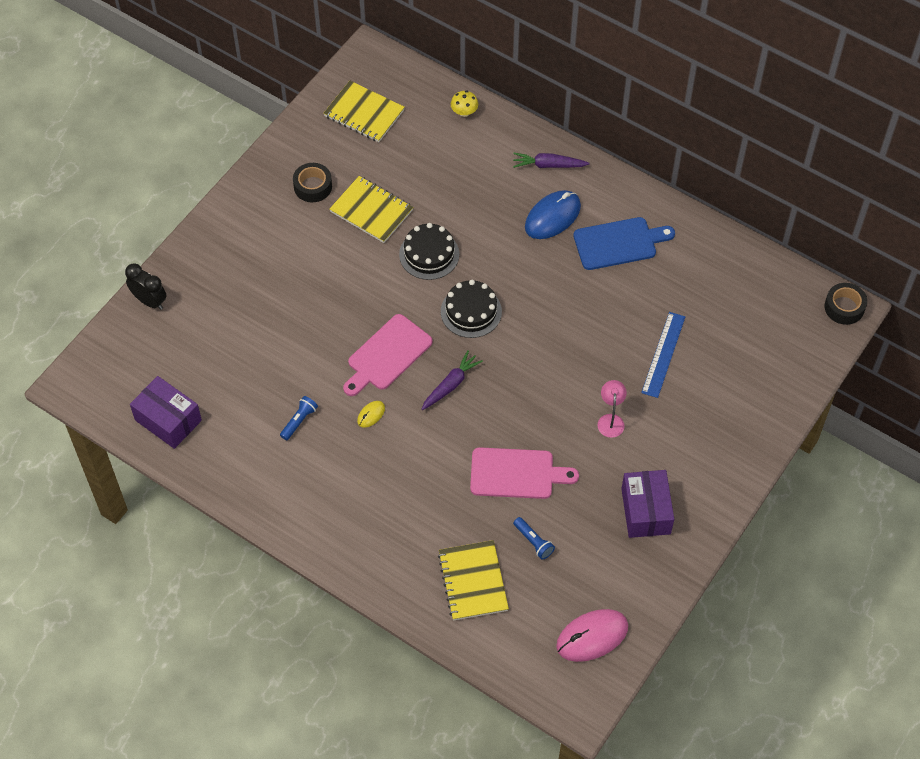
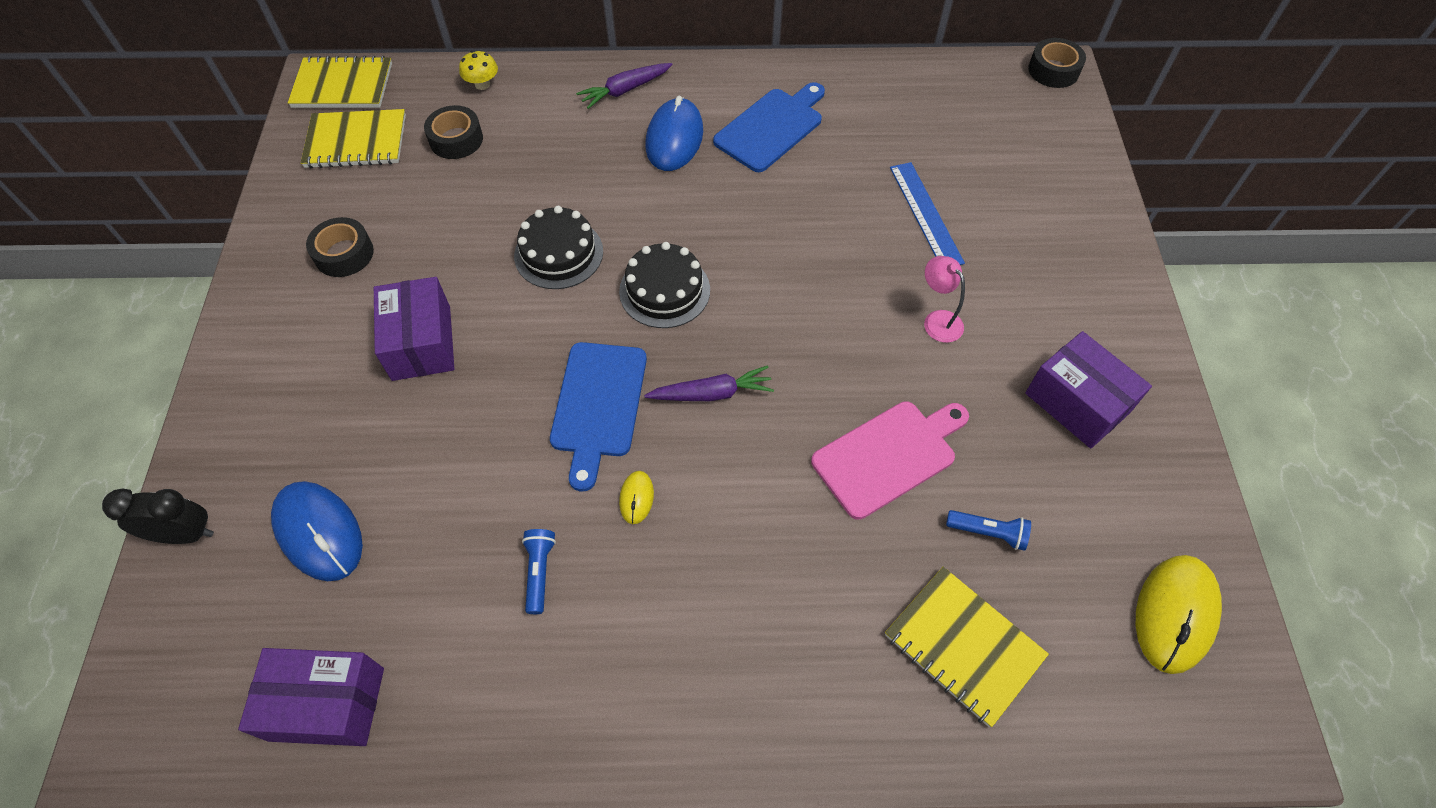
camera: 35 degrees left, 0 degrees up
yellow notebook [329,176,413,243] -> yellow notebook moved to [288,56,392,108]
pink cutting board [343,314,433,396] -> blue cutting board [550,342,647,491]
purple carrot [421,350,483,410] -> purple carrot turned 75 degrees clockwise [644,365,774,401]
pink mouse [556,609,628,662] -> yellow mouse [1136,555,1222,674]
none -> blue mouse [271,481,363,581]
none -> purple box [374,277,454,381]
none -> black tape [424,105,483,159]

